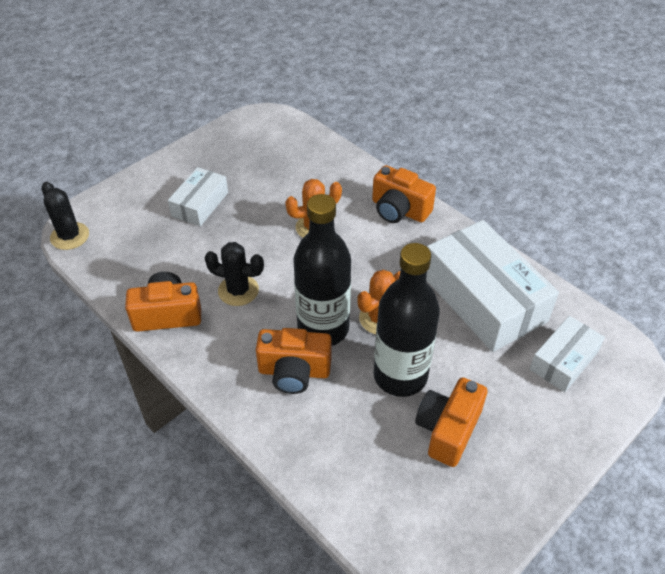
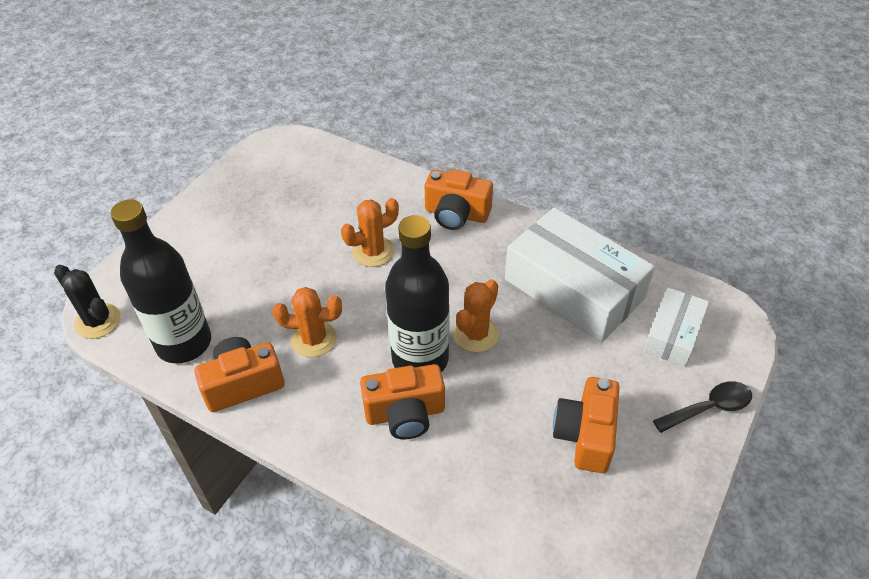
camera: 15 degrees left, 0 degrees up
white box [168,167,228,226] -> none
black cactus [204,242,264,306] -> orange cactus [272,287,342,358]
black bottle [374,243,440,397] -> black bottle moved to [111,199,211,364]
none -> black spoon [653,381,752,433]

